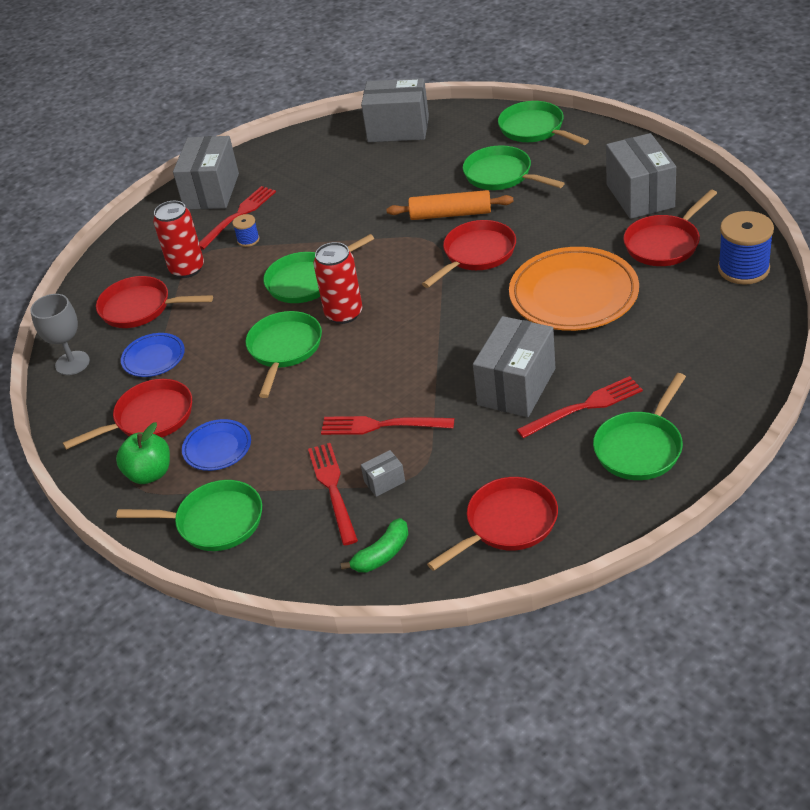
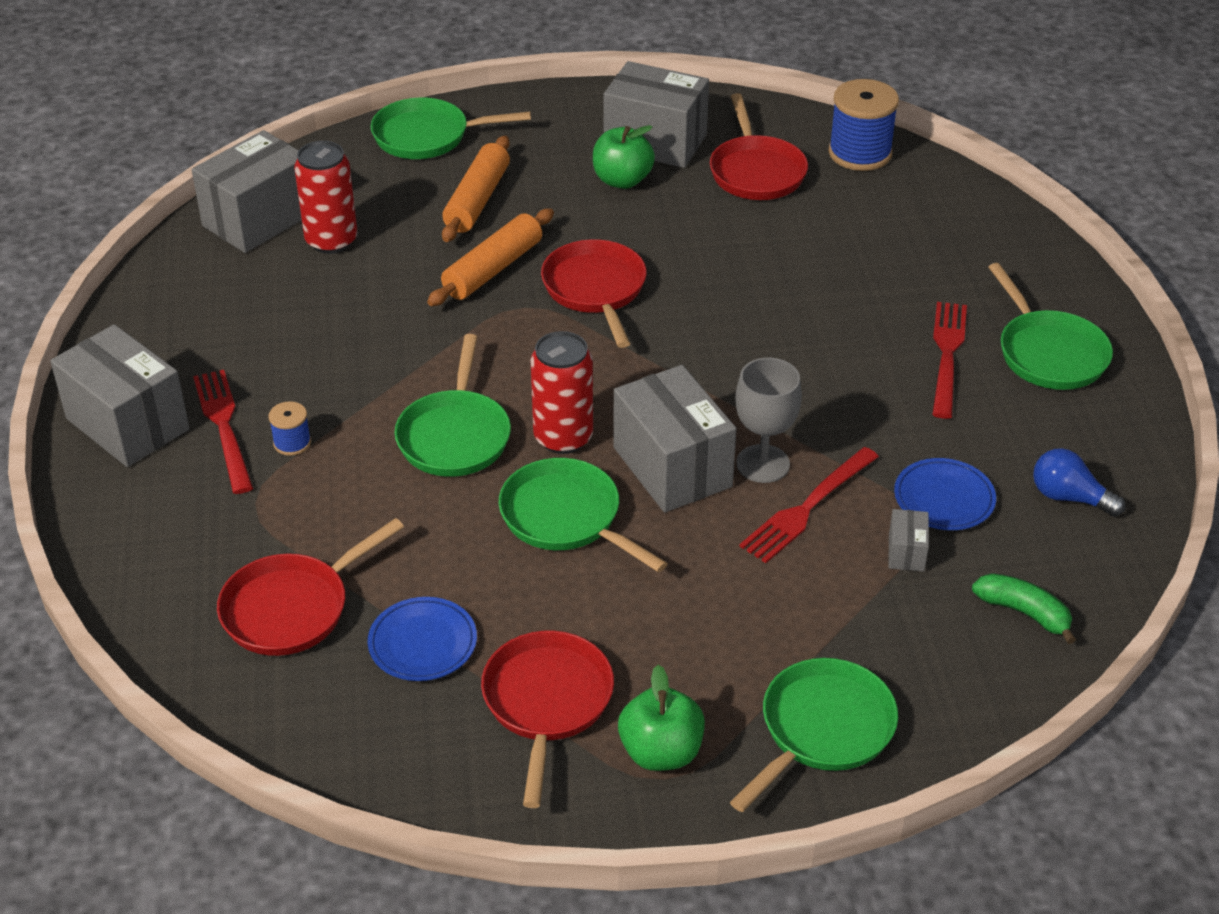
camera: 60 degrees left, 0 degrees up
grey goblet [30,294,90,375] -> grey goblet moved to [735,358,802,483]
red can [153,201,204,278] -> red can moved to [294,141,358,254]
blue plate [182,419,251,471] -> blue plate moved to [894,458,996,530]
red fork [308,443,358,545] -> none
green banana [341,518,409,572] -> green banana turned 45 degrees counterclockwise [972,573,1076,644]
red pan [427,477,558,571] -> blue light bulb [1033,448,1126,517]
green pan [463,145,565,190] -> orange rolling pin [442,136,510,242]
grey box [473,316,555,417] -> grey box moved to [614,365,736,513]
orange plate [509,247,639,331] -> none
none -> green apple [593,125,655,189]

